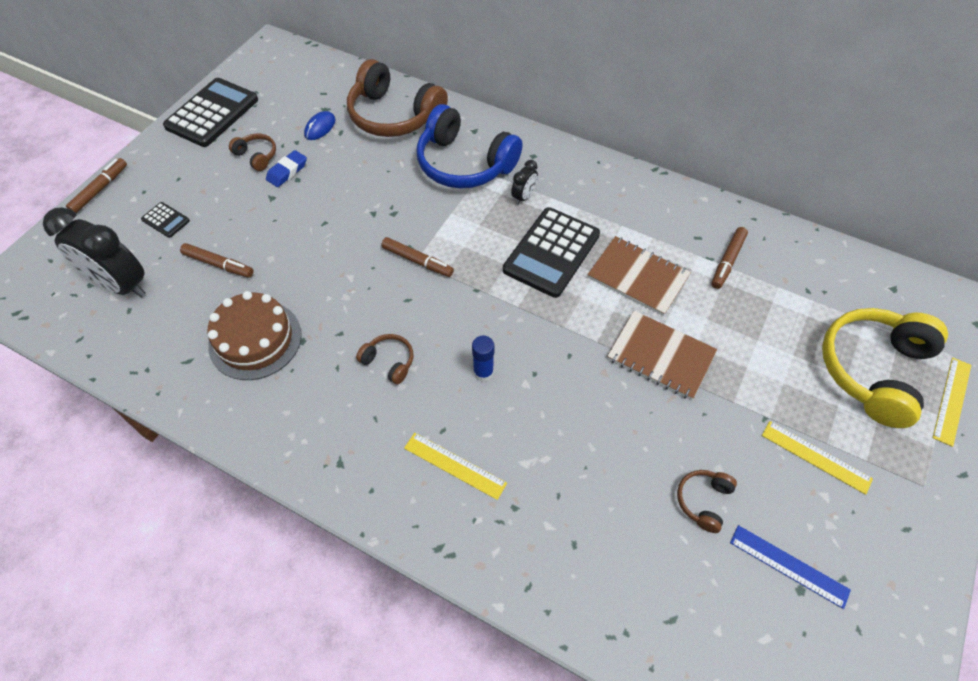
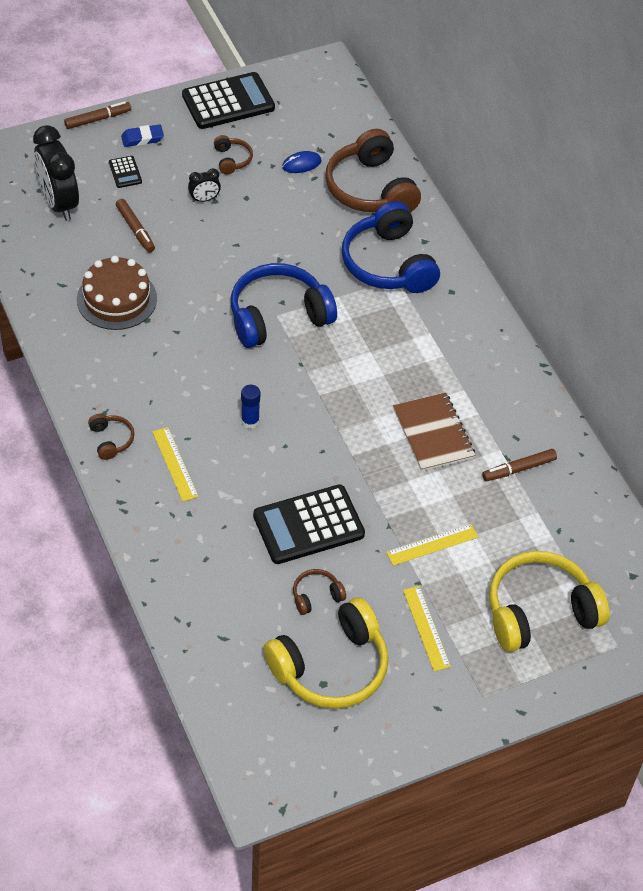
camera: 35 degrees right, 5 degrees down
blue eraser [266,150,307,187] -> blue eraser moved to [121,125,164,147]
brown headphones [356,334,413,385] -> brown headphones moved to [88,414,134,460]
brown marker [381,237,454,277] -> blue headphones [231,263,337,348]
black calculator [503,207,600,298] -> black calculator moved to [253,484,365,564]
black clock [511,160,538,205] -> black clock moved to [188,168,221,202]
brown notebook [607,311,717,400] -> none
blue ruler [730,525,851,609] -> yellow headphones [263,597,388,709]
yellow ruler [933,357,971,447] -> yellow ruler moved to [386,524,478,566]

